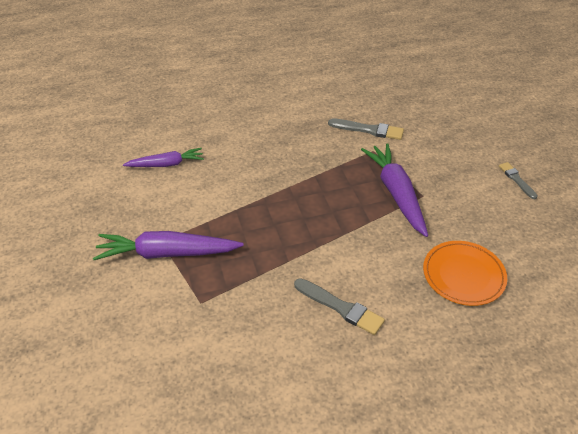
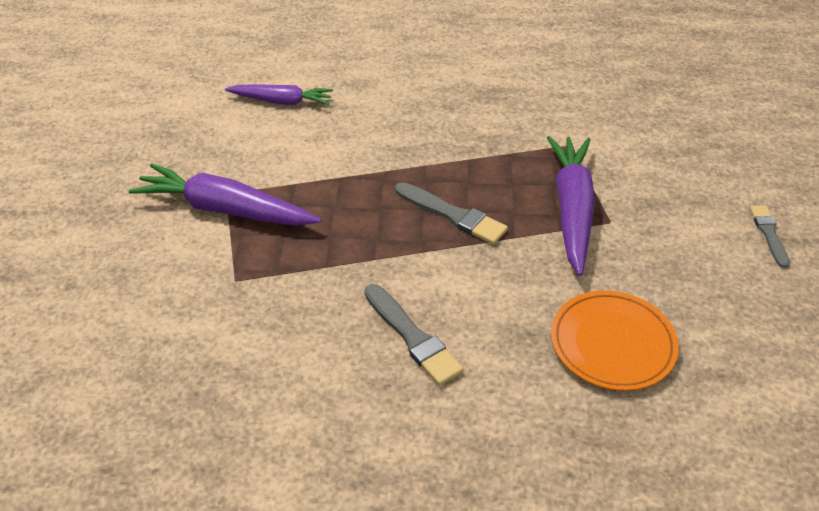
camera: 20 degrees right, 0 degrees up
grey brush [328,119,404,140] -> grey brush moved to [395,182,508,244]

